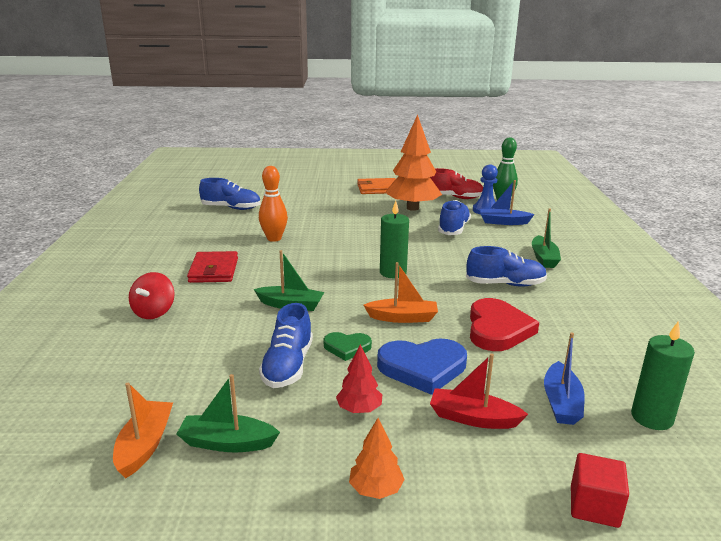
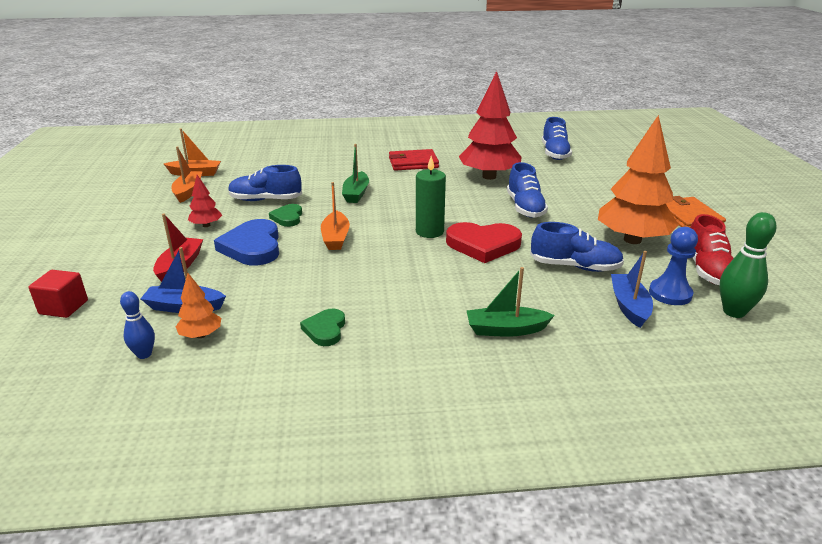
camera: 85 degrees right, 5 degrees up
red spinning top [129,272,175,319] -> none
green boat [177,374,280,452] -> orange boat [171,147,203,203]
orange bowling pin [259,166,288,242] -> red tree [459,71,521,180]
orange tree [349,418,405,499] -> orange tree moved to [176,273,221,338]
blue shoe [466,246,547,287] -> blue shoe moved to [507,162,548,218]
red heart [470,298,539,351] -> red heart moved to [446,222,522,263]
green candle [631,321,695,430] -> blue bowling pin [120,291,155,359]
none -> green heart [300,309,345,346]

